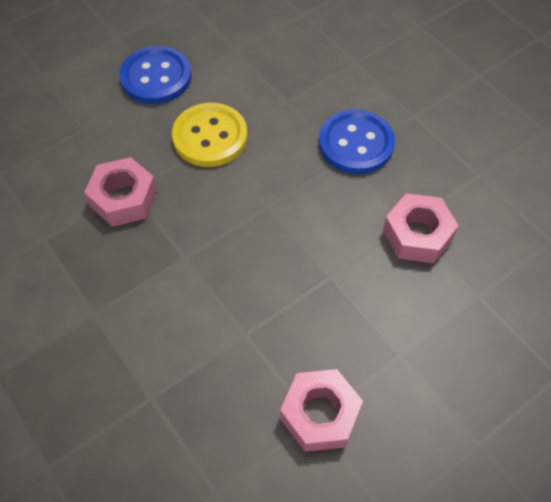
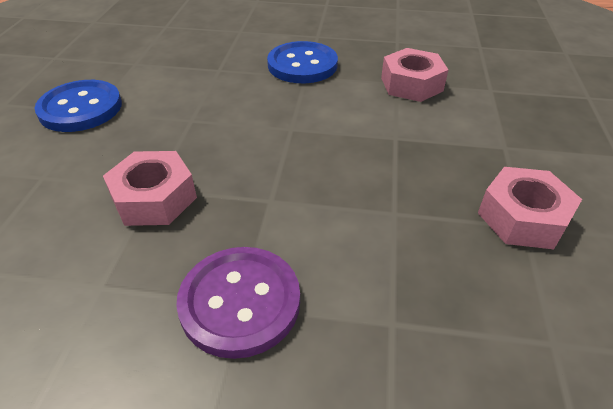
camera: 45 degrees left, 15 degrees down
yellow button [172,103,247,167] -> none
none -> purple button [176,247,300,359]

